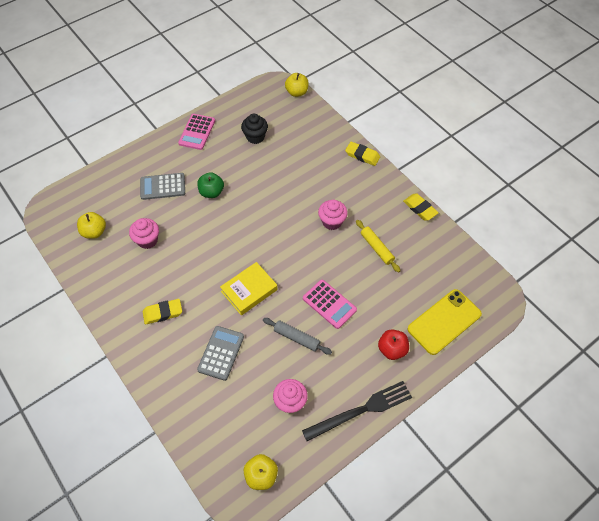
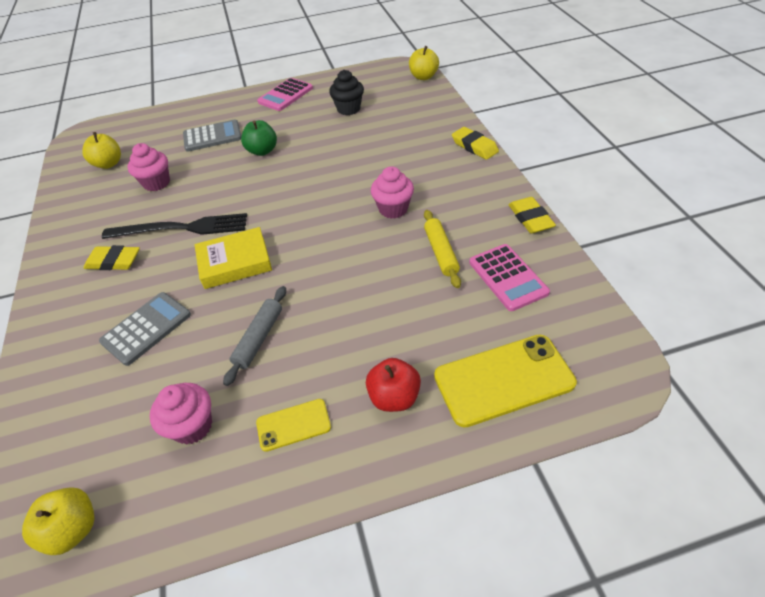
camera: 25 degrees right, 10 degrees down
grey calculator [140,173,185,200] -> grey calculator turned 150 degrees clockwise [183,120,241,152]
grey rolling pin [263,318,332,355] -> grey rolling pin turned 60 degrees clockwise [223,286,286,386]
black fork [302,381,412,441] -> black fork moved to [102,213,247,239]
pink calculator [303,280,357,329] -> pink calculator moved to [469,244,550,311]
none -> yellow phone [256,399,331,452]

